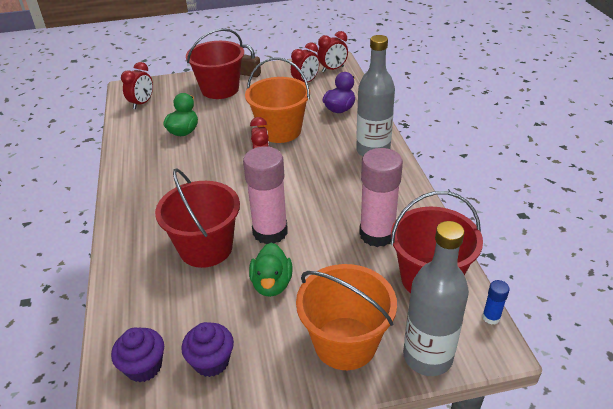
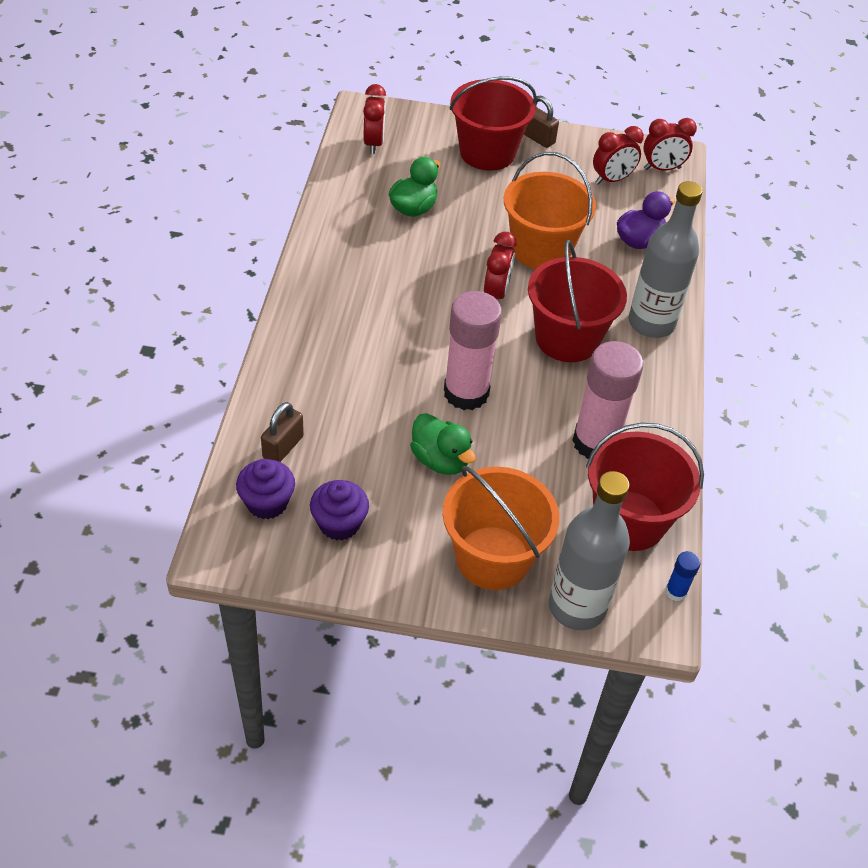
camera: 15 degrees right, 10 degrees up
red clock [121,62,153,109] -> red clock turned 45 degrees counterclockwise [363,84,386,154]
red bucket [155,169,240,268] -> red bucket moved to [528,240,627,362]
green duck [249,243,293,297] -> green duck turned 60 degrees counterclockwise [410,413,476,475]
none -> brown padlock [261,402,304,462]

